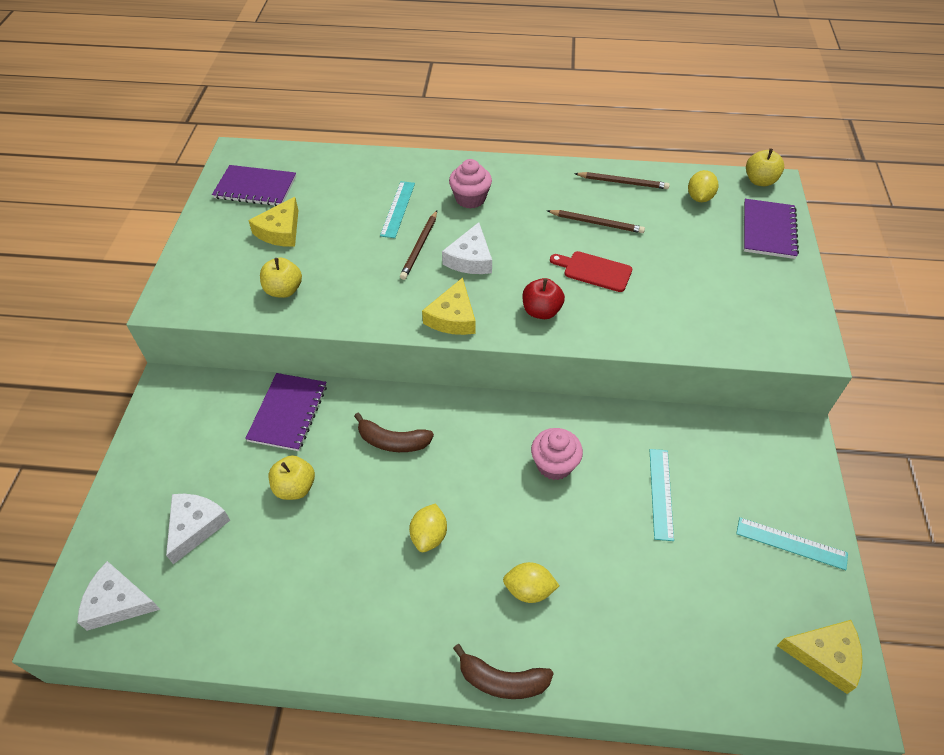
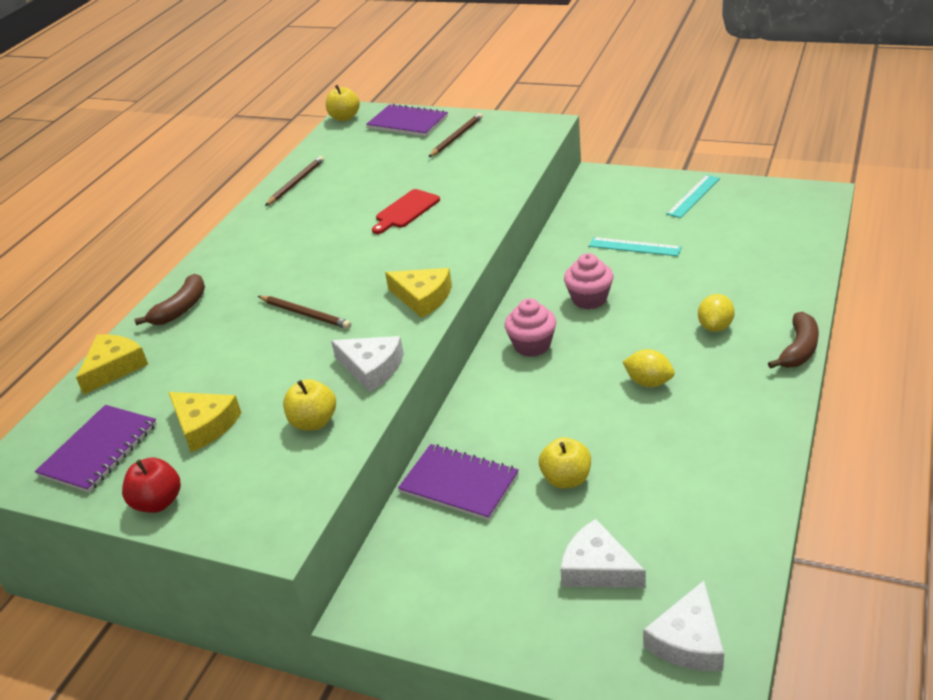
camera: 70 degrees left, 15 degrees down
brown banana [354,413,434,452] -> brown banana moved to [135,274,205,325]
turquoise ruler [380,181,415,238] -> none
white cheese [442,222,492,274] -> white cheese moved to [331,336,404,392]
pink cupcake [449,159,492,209] -> pink cupcake moved to [505,298,556,357]
red apple [523,278,565,319] -> red apple moved to [122,457,181,513]
brown pencil [547,210,645,233] -> brown pencil moved to [429,113,483,157]
yellow lemon [688,170,718,202] -> none
yellow cheese [777,620,863,694] -> yellow cheese moved to [76,334,148,395]

